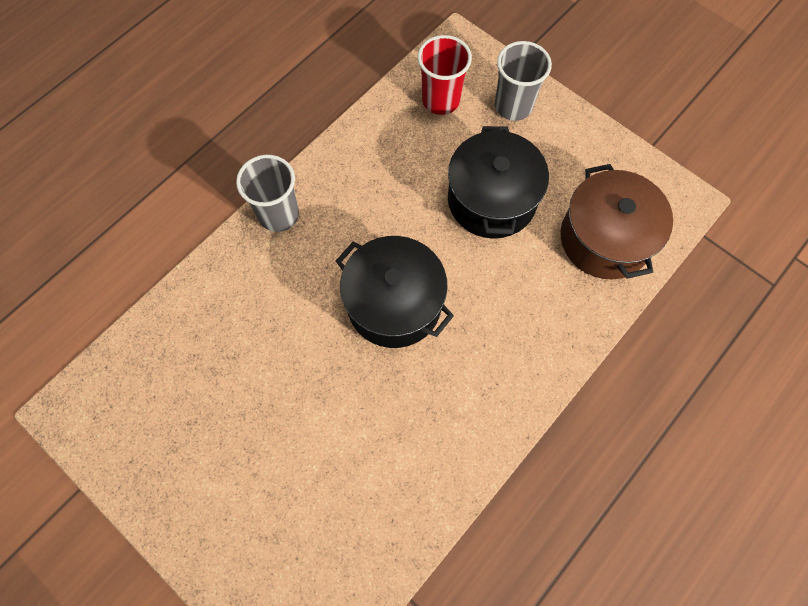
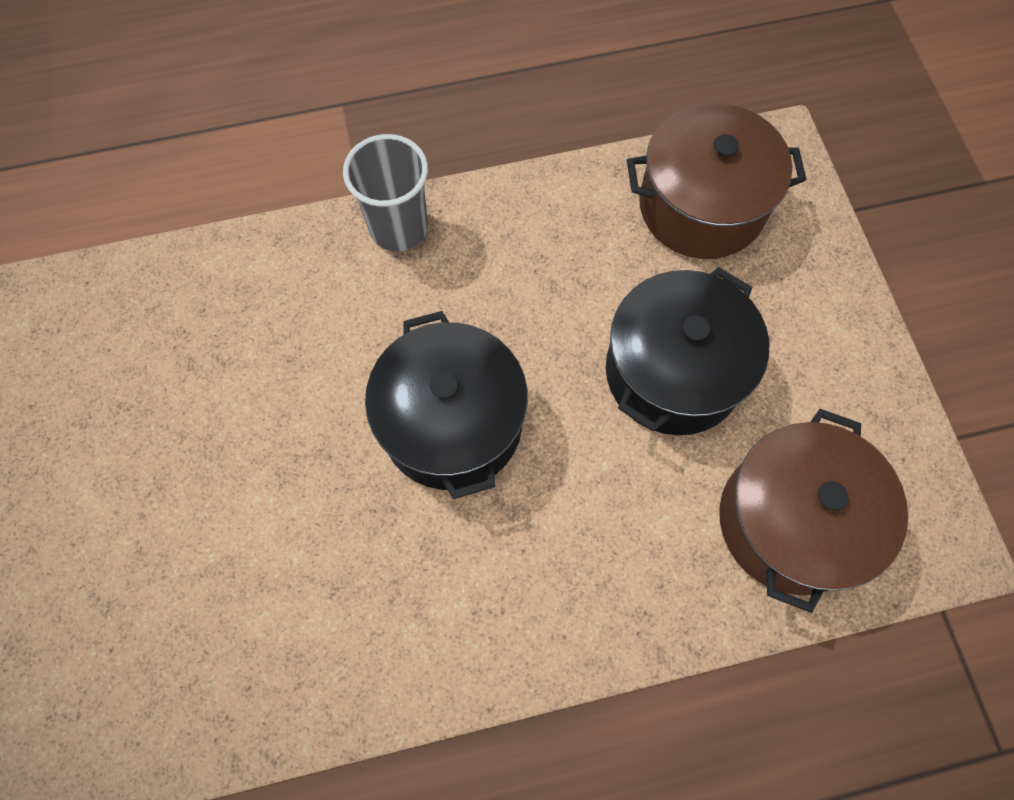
camera: 35 degrees right, 0 degrees up
red cup [418,35,472,115] -> brown pot [627,102,807,259]
grey cup [495,41,552,121] -> none

